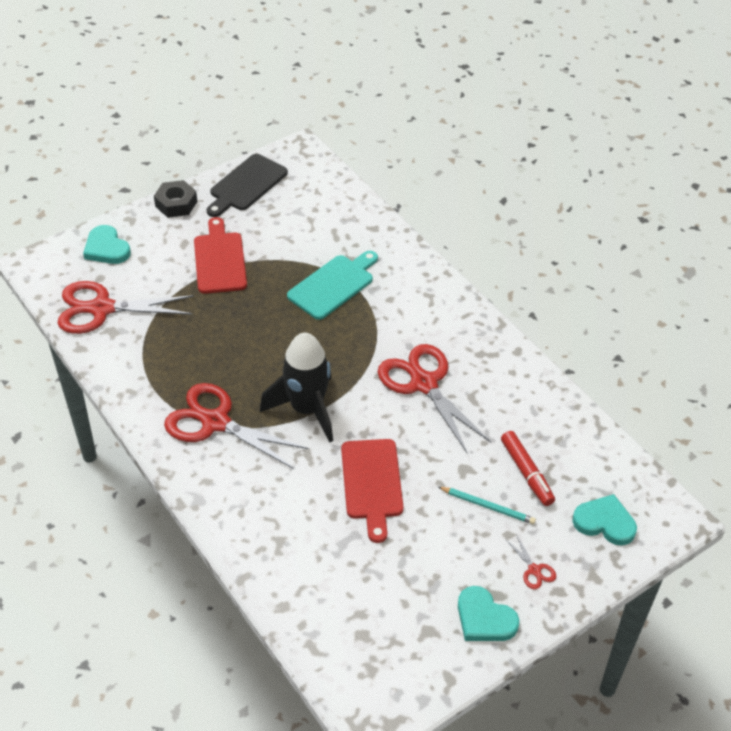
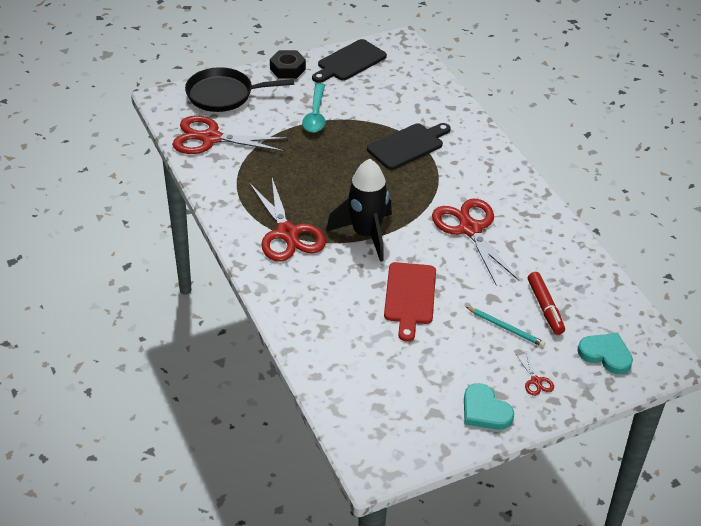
camera: 10 degrees right, 5 degrees down
turquoise heart [83,225,131,264] -> black pan [185,67,294,112]
red scissors [164,383,309,469] -> red scissors turned 150 degrees counterclockwise [249,178,326,262]
red cutting board [194,217,247,294] -> turquoise spoon [302,83,325,133]
turquoise cutting board [287,251,378,320] -> black cutting board [367,123,451,170]

